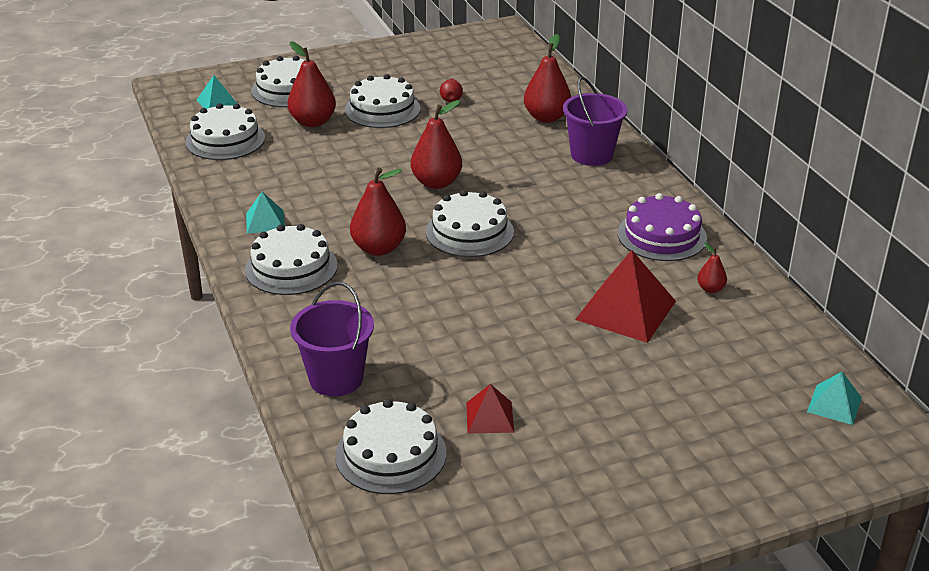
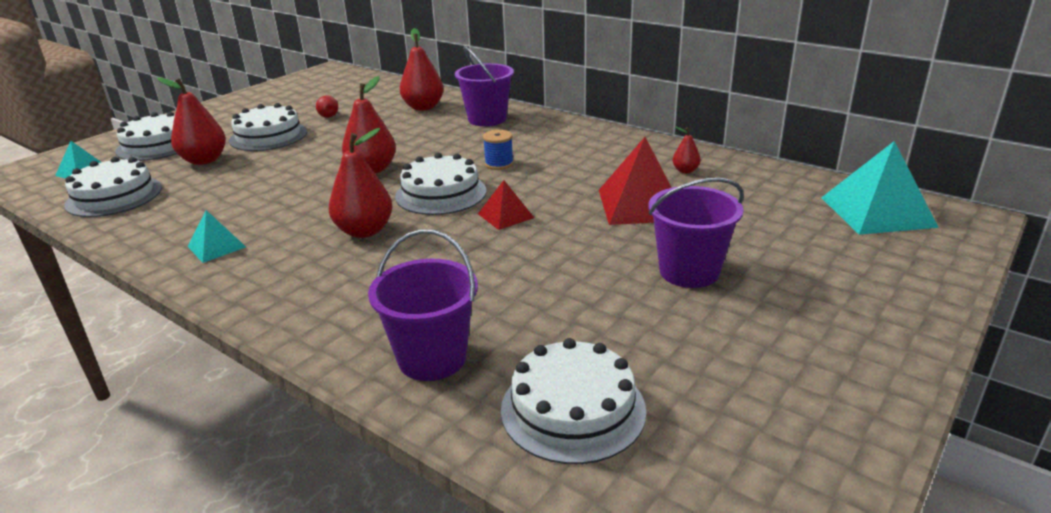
camera: 30 degrees left, 5 degrees down
white cake [245,224,337,295] -> none
red pyramid [466,384,514,434] -> red pyramid moved to [478,180,534,230]
purple cake [618,193,707,261] -> none
turquoise pyramid [807,372,862,425] -> turquoise pyramid [821,141,939,235], size x1.86
none -> blue spool [483,130,514,170]
none -> purple bucket [649,178,744,288]

